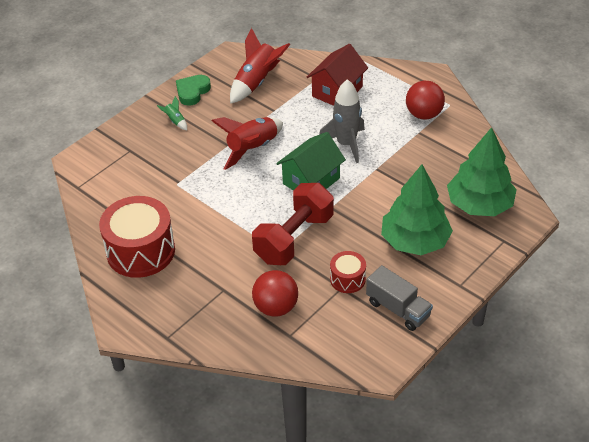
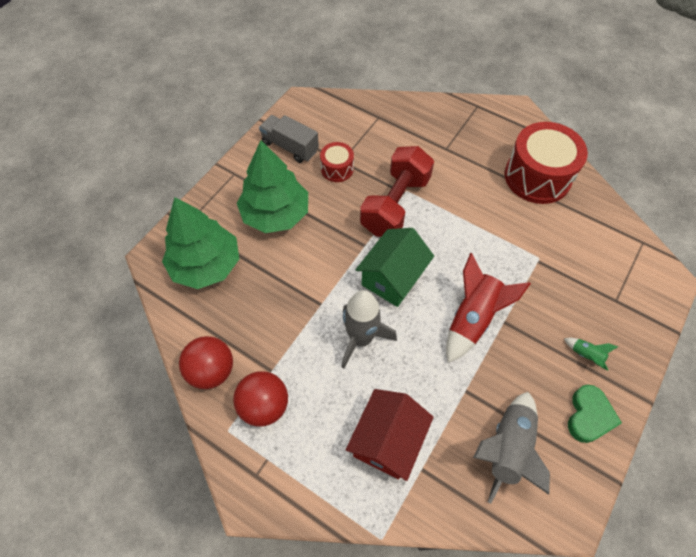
camera: 170 degrees right, 15 degrees up
red rocket [230,28,290,104] -> grey rocket [473,392,550,504]
red ball [252,270,298,317] -> red ball moved to [179,336,233,389]

